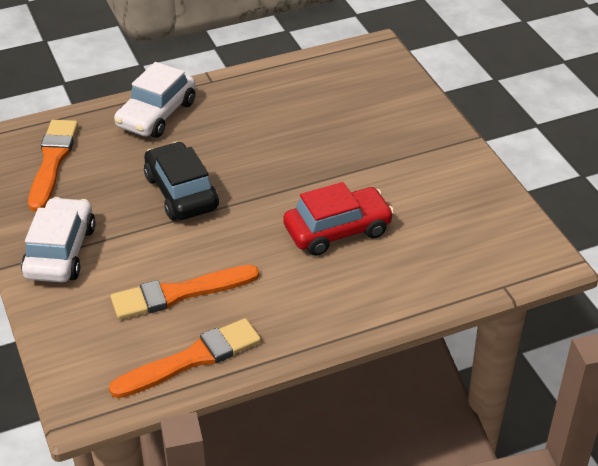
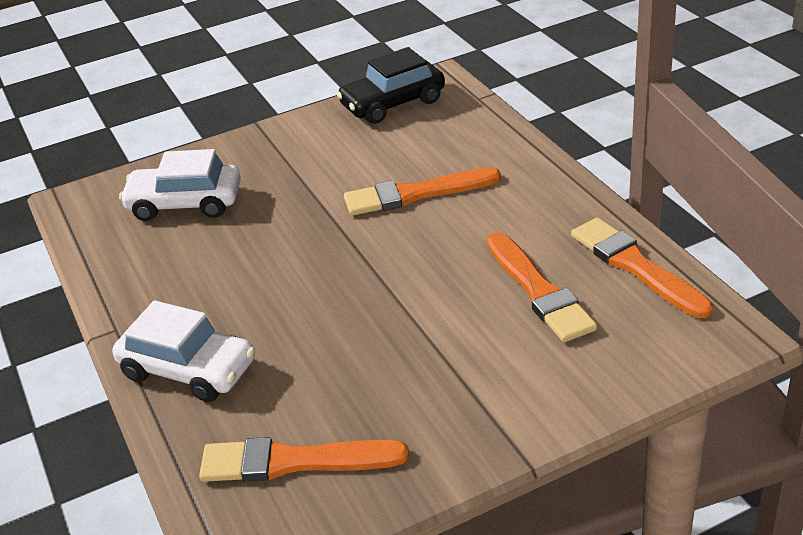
camera: 90 degrees left, 5 degrees down
white car [21,197,96,282] -> white car moved to [119,149,241,221]
black car [144,141,219,220] -> black car moved to [337,47,445,124]
red car [283,182,394,256] -> orange brush [344,167,501,216]

